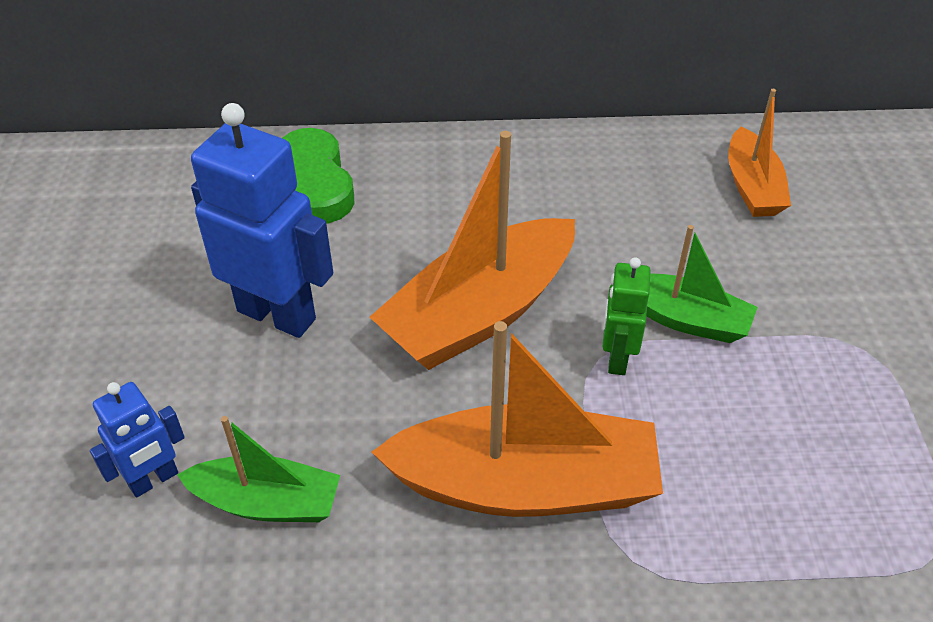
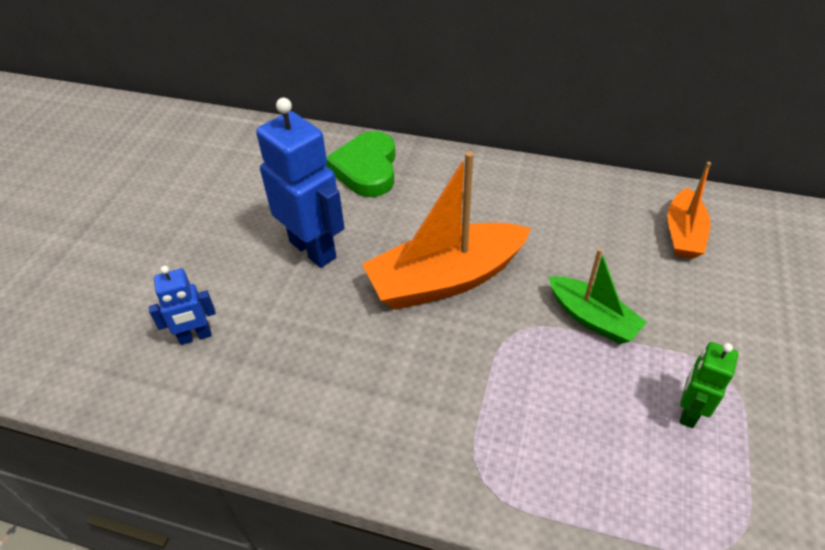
camera: 20 degrees right, 0 degrees up
green boat [177,416,340,522] -> none
orange boat [372,321,663,517] -> none
green robot [603,257,650,375] -> green robot moved to [679,342,739,428]

